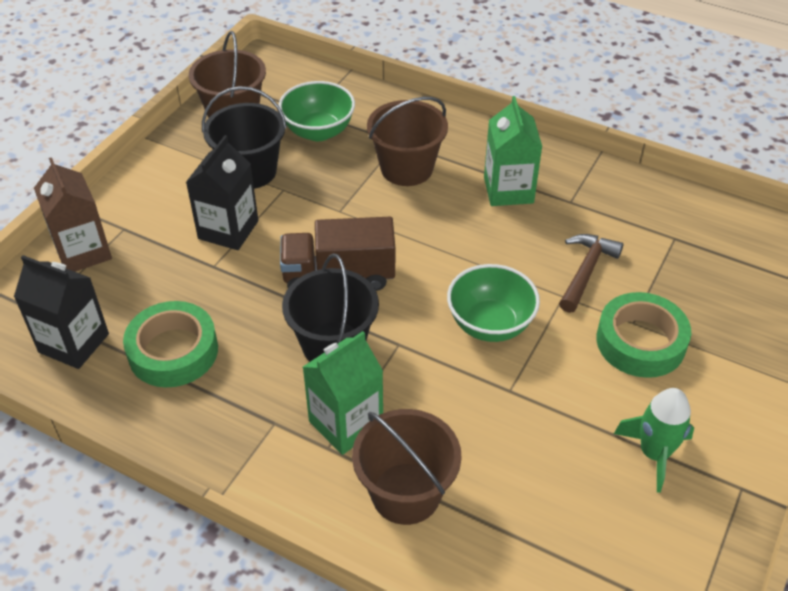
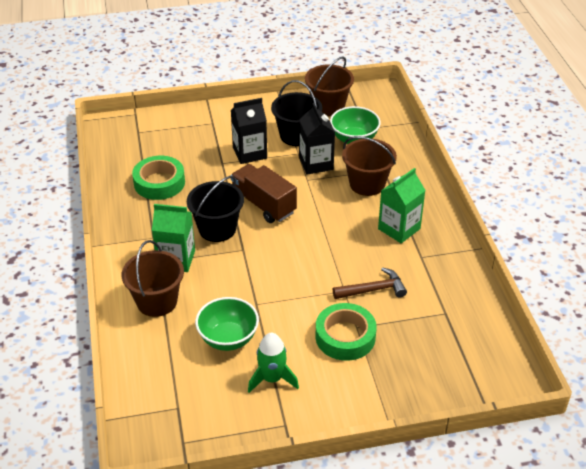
camera: 50 degrees right, 5 degrees down
black carton [14,255,109,369] -> black carton moved to [299,103,335,174]
brown carton [34,157,112,272] -> none
green bowl [447,264,540,342] -> green bowl moved to [195,297,259,351]

